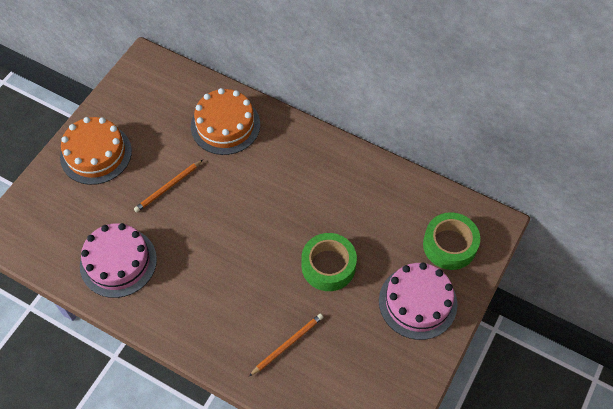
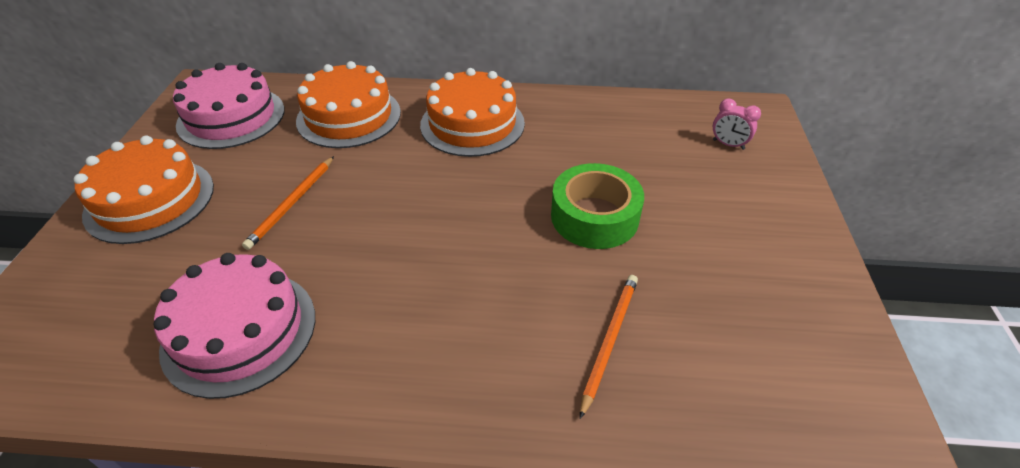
camera: 25 degrees left, 15 degrees down
pink cake [379,262,458,340] -> pink cake moved to [173,63,285,149]
green tape [423,212,480,270] -> pink clock [713,99,761,150]
none -> orange cake [420,68,525,157]

